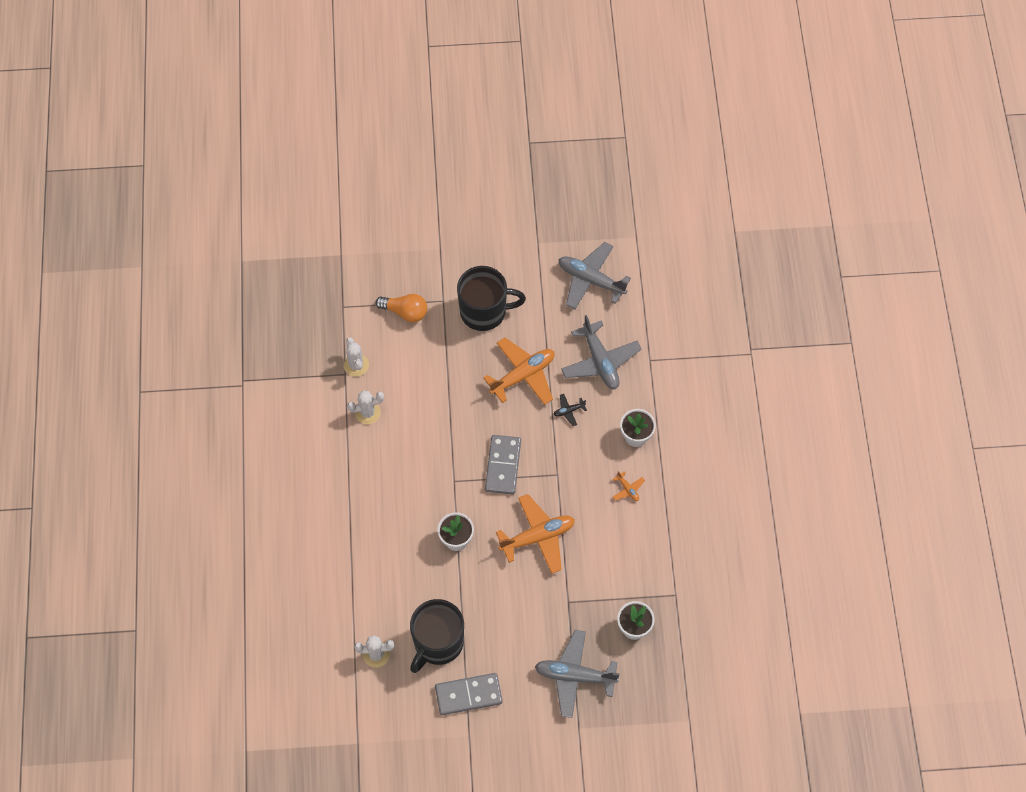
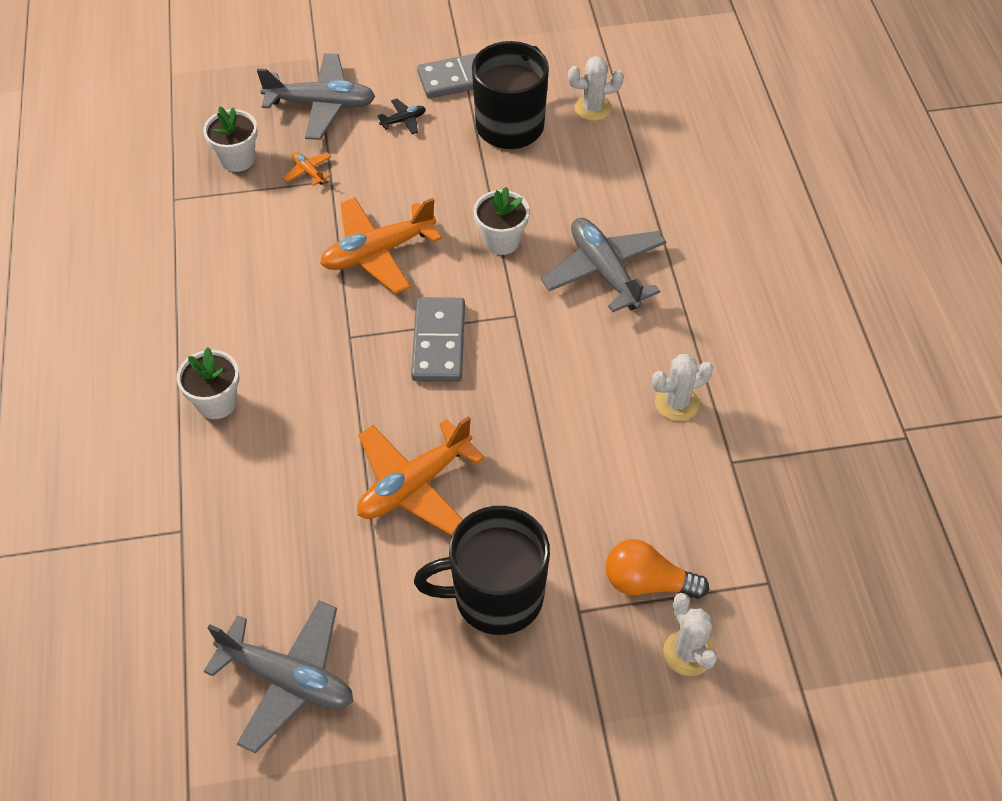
camera: 175 degrees right, 10 degrees down
white cactus [344,337,369,377] -> white cactus moved to [663,593,718,676]
black plane [554,394,587,426] -> black plane moved to [377,99,426,134]
grey plane [561,315,642,389] -> grey plane moved to [541,218,666,312]
orange plane [613,471,645,501] -> orange plane moved to [283,152,332,186]

